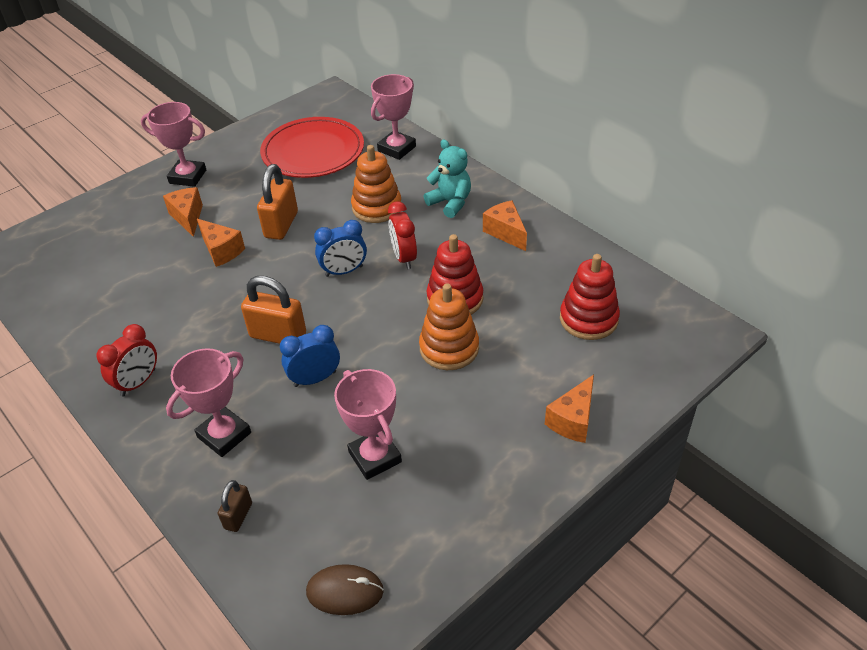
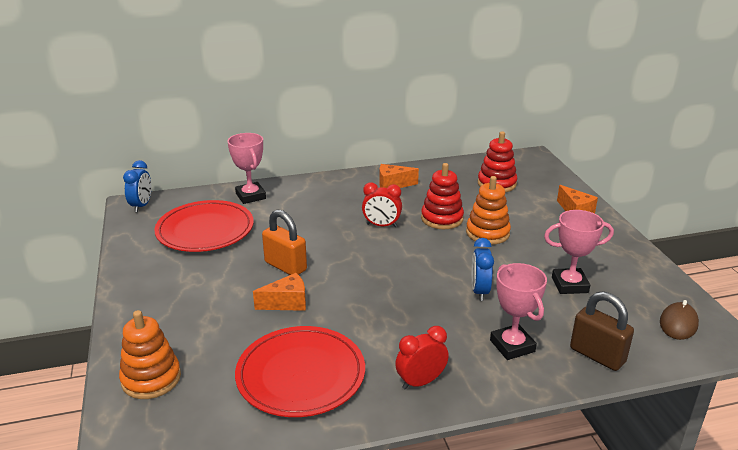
camera: 65 degrees left, 15 degrees down
red clock [96,324,157,396] -> red clock turned 90 degrees counterclockwise [395,326,449,390]
pink trophy [141,102,206,187] -> none
orange cheese [163,187,203,237] -> none
brown padlock [218,480,252,532] -> brown padlock [570,291,634,371], size x1.80
orange padlock [241,276,306,344] -> none
blue clock [314,220,367,277] -> blue clock moved to [123,160,151,212]
orange stacking toy [351,145,401,223] -> orange stacking toy moved to [119,310,181,399]
turquoise teddy bear [424,140,471,218] -> none
none -> red plate [235,326,365,417]

